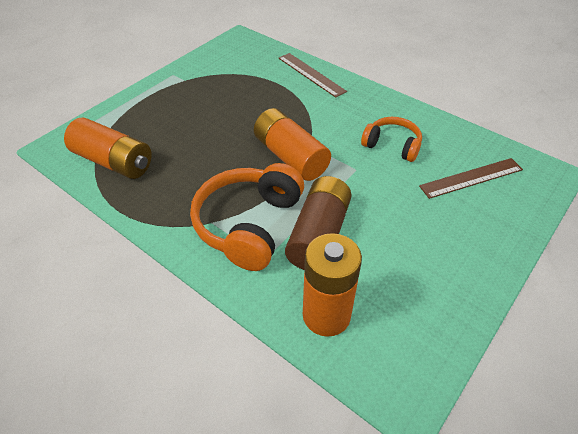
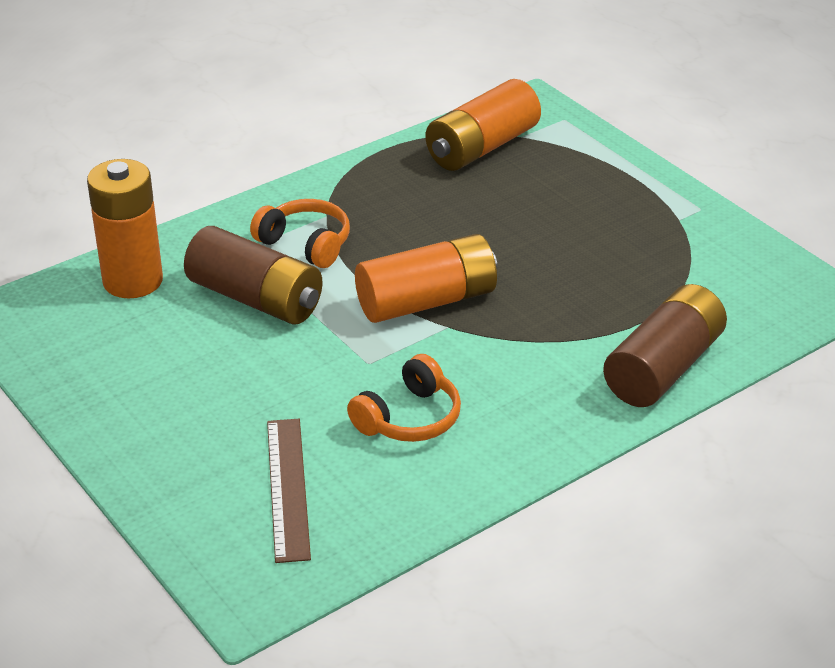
camera: 105 degrees right, 10 degrees down
orange headphones [190,163,304,271] -> orange headphones [250,199,350,268], size x0.59
brown ruler [278,53,347,98] -> brown battery [603,284,727,407]

